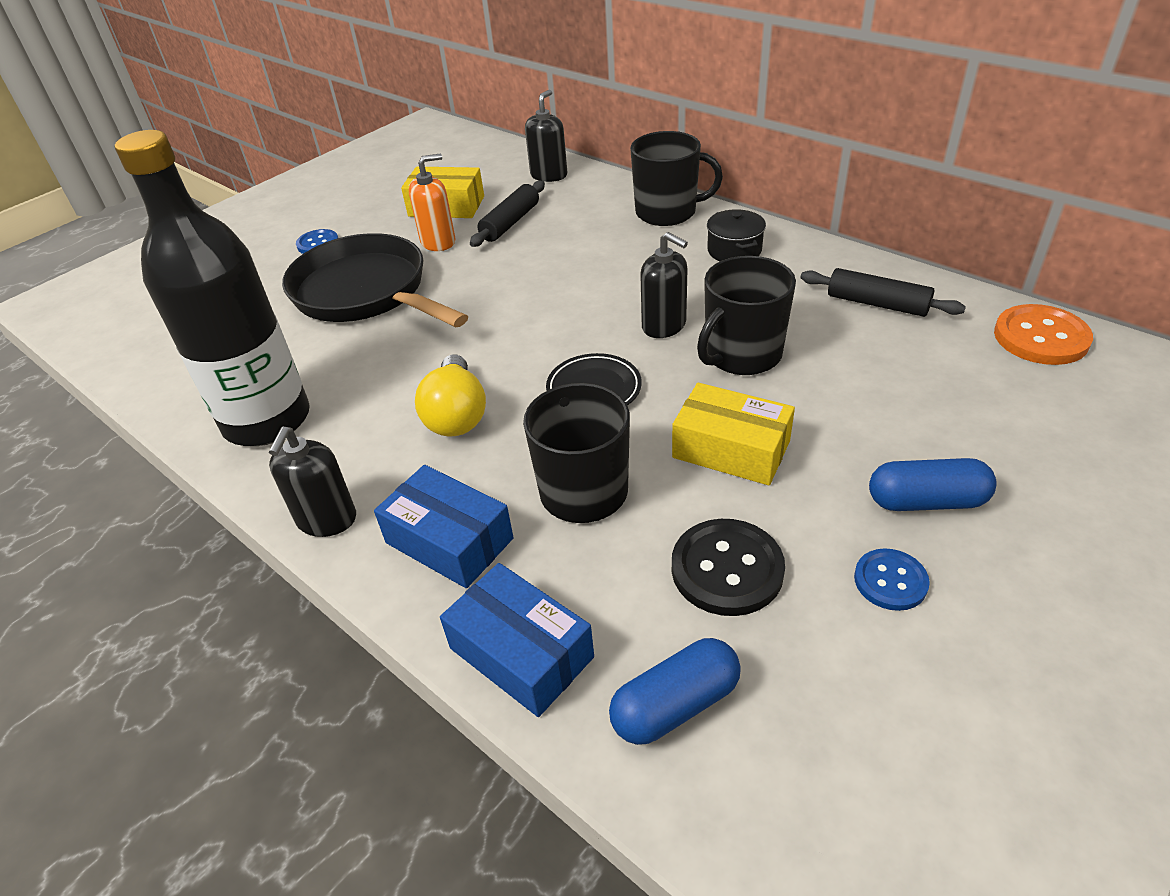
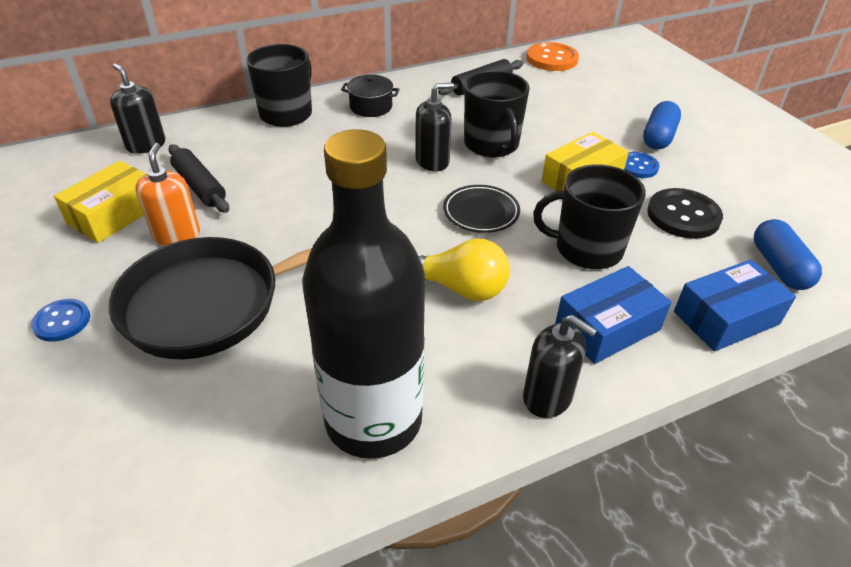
camera: 70 degrees left, 0 degrees up
blue button [854,548,930,611] -> blue button moved to [624,152,660,178]

